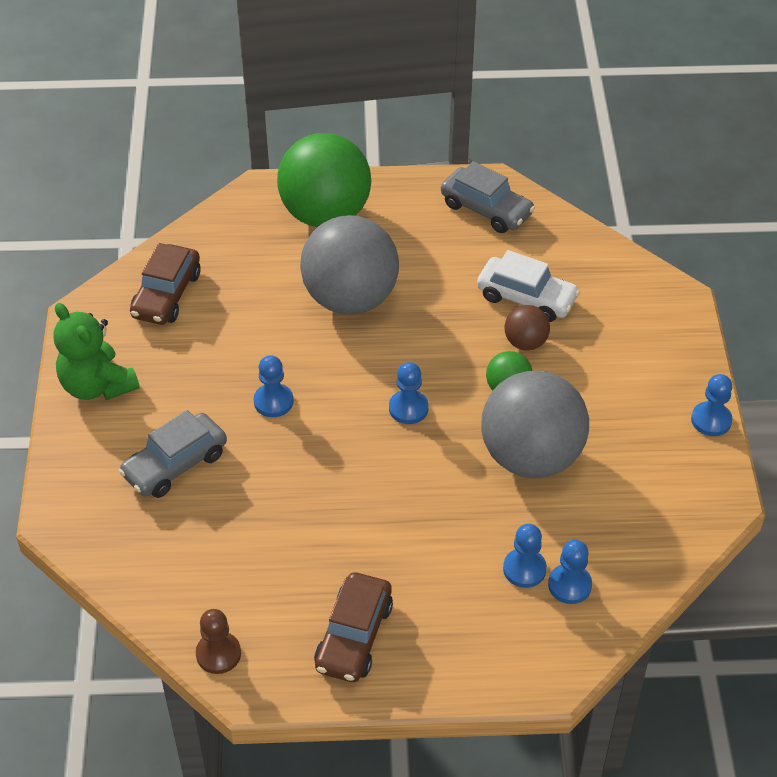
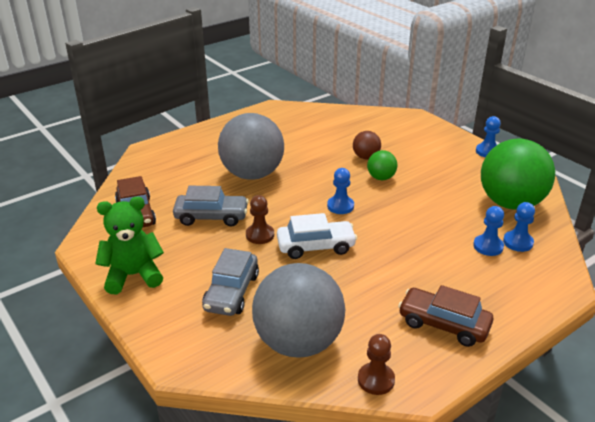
camera: 35 degrees left, 15 degrees down
green teddy bear [53,303,140,400] -> green teddy bear turned 150 degrees clockwise [95,197,164,294]
blue pawn [254,355,293,417] -> brown pawn [246,195,274,244]
green ball [277,133,371,227] -> green ball moved to [481,138,555,210]
brown car [314,572,393,682] -> brown car turned 135 degrees clockwise [398,285,493,347]
grey car [441,161,535,233] -> grey car moved to [173,186,249,226]
white car [477,250,580,322] -> white car moved to [277,213,357,259]
grey ball [481,371,589,478] -> grey ball moved to [252,263,346,358]

